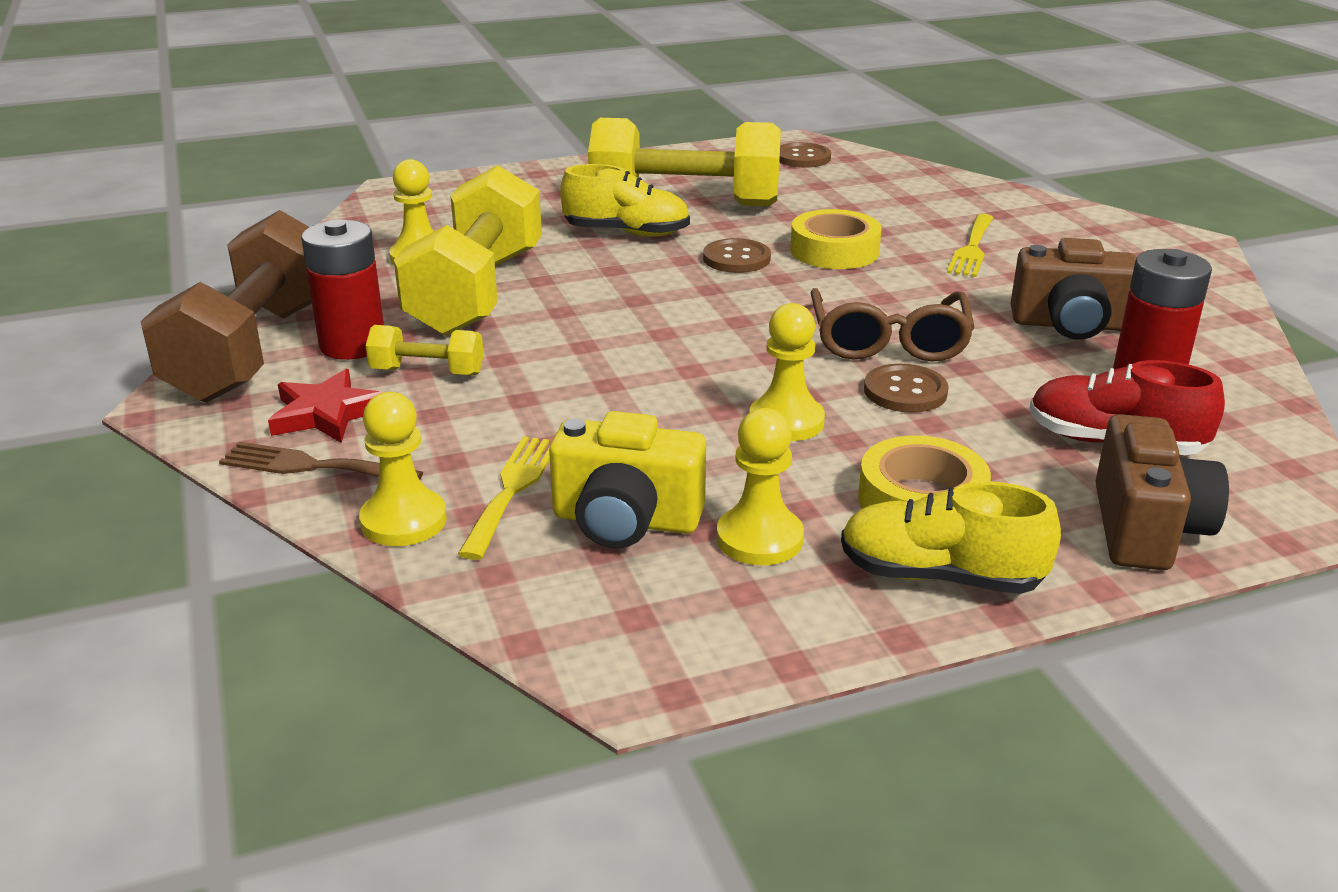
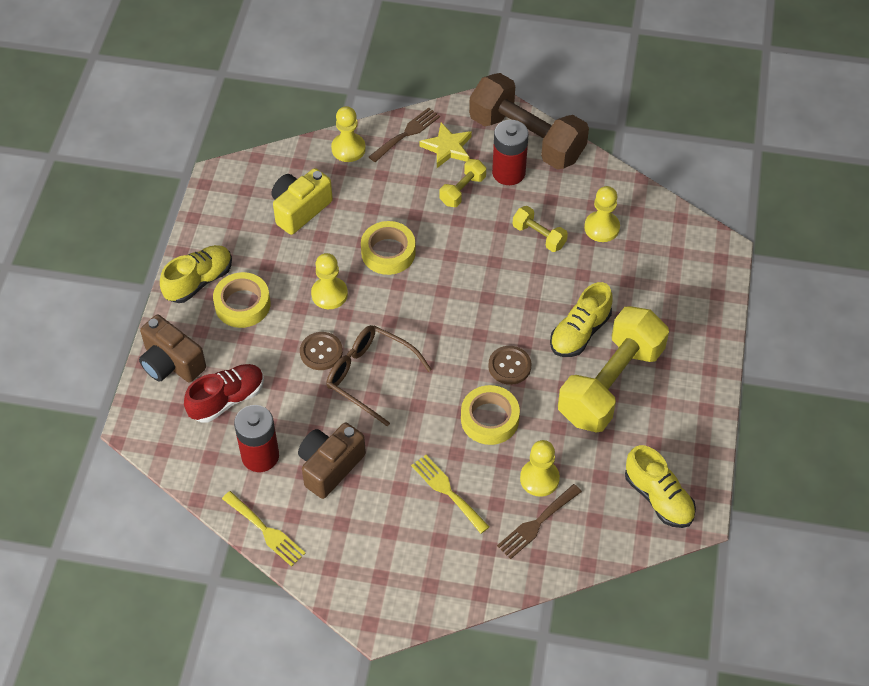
camera: 120 degrees right, 25 degrees up
red star [268,369,383,443] -> yellow star [419,122,472,168]
yellow dumbbell [394,165,542,336] -> yellow dumbbell [513,206,568,252], size x0.45
yellow fork [458,436,550,560] -> yellow fork moved to [222,491,306,567]
yellow pawn [717,408,804,565] -> yellow pawn moved to [520,440,560,497]
brown button [779,142,831,167] -> yellow shoe [625,445,696,528]
none -> yellow tape [361,221,416,275]
none -> brown fork [497,484,582,559]

